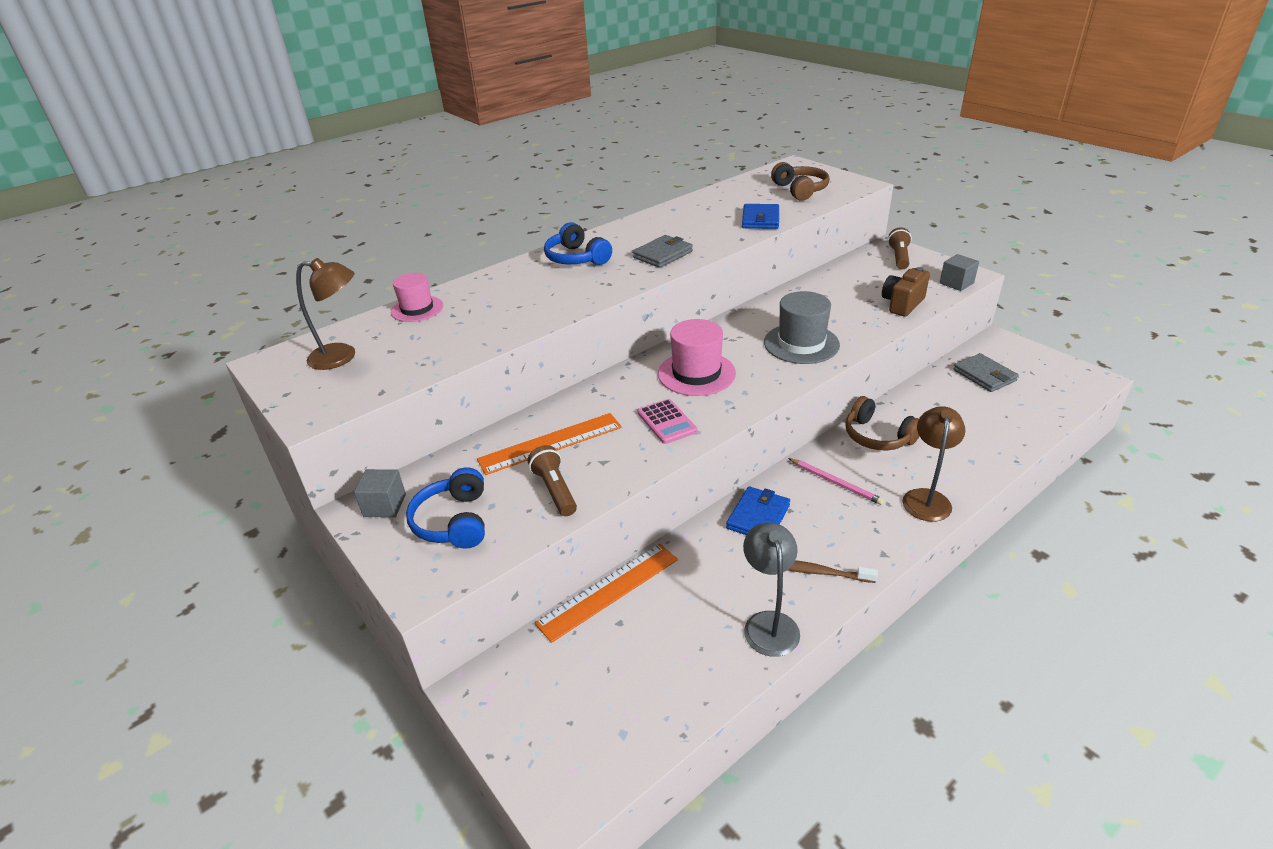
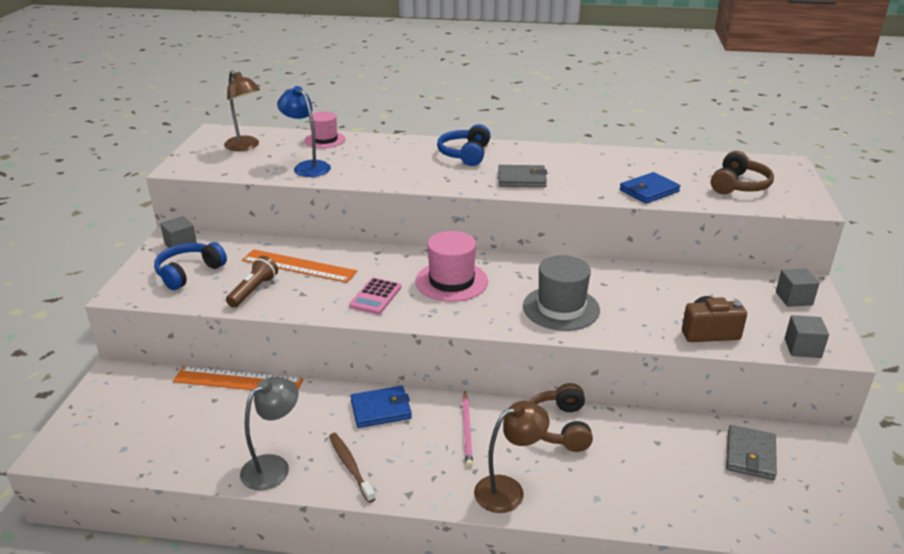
camera: 45 degrees right, 5 degrees down
brown flashlight [888,227,912,269] -> grey cube [776,268,820,307]
none -> blue lamp [277,86,331,177]

